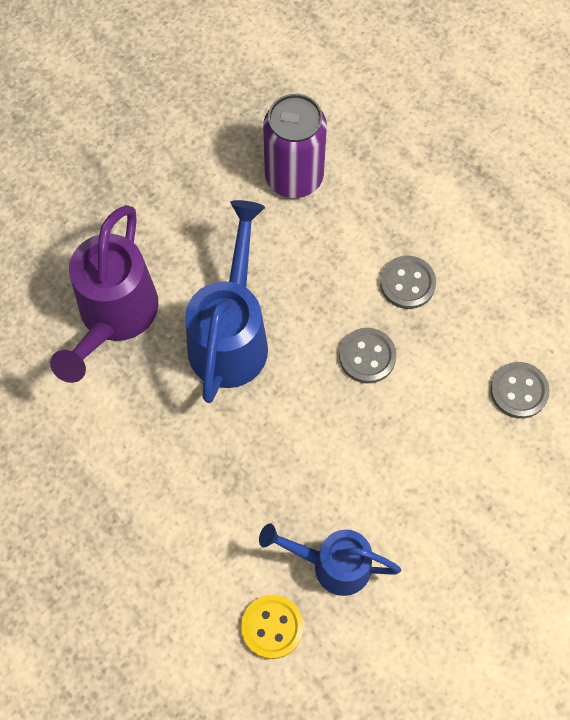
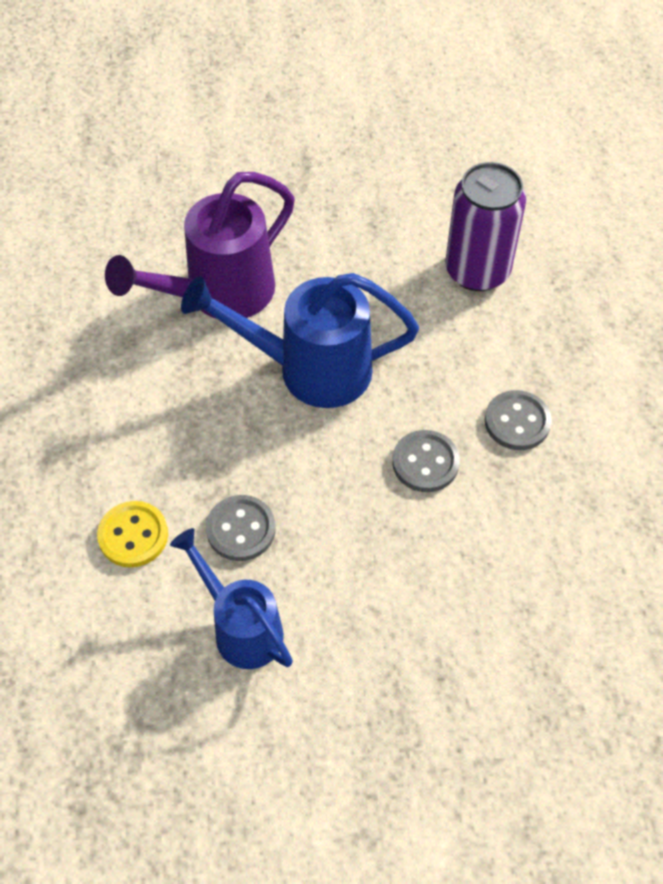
camera: 35 degrees right, 10 degrees down
blue watering can [185,200,268,403] -> blue watering can turned 135 degrees counterclockwise [181,273,419,408]
yellow button [241,595,303,659] -> yellow button moved to [97,501,168,568]
grey button [490,362,550,419] -> grey button moved to [206,495,276,561]

